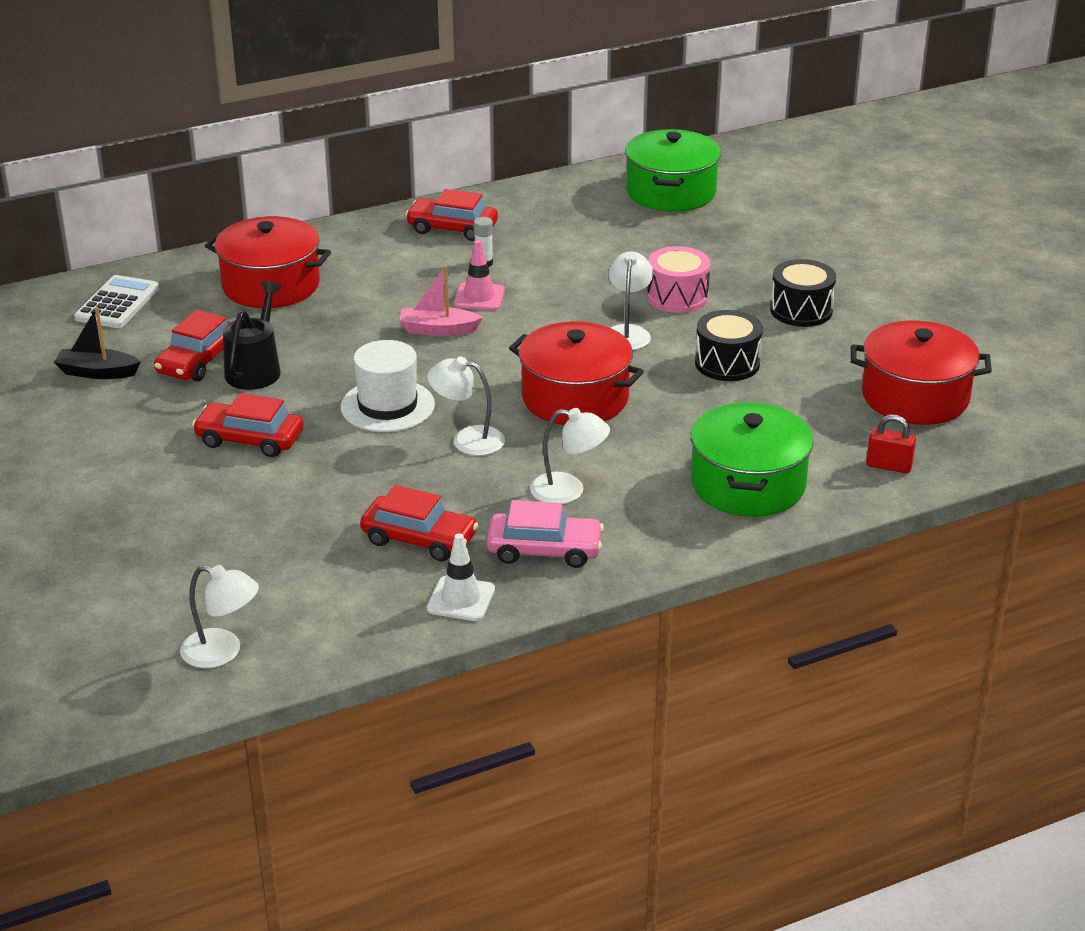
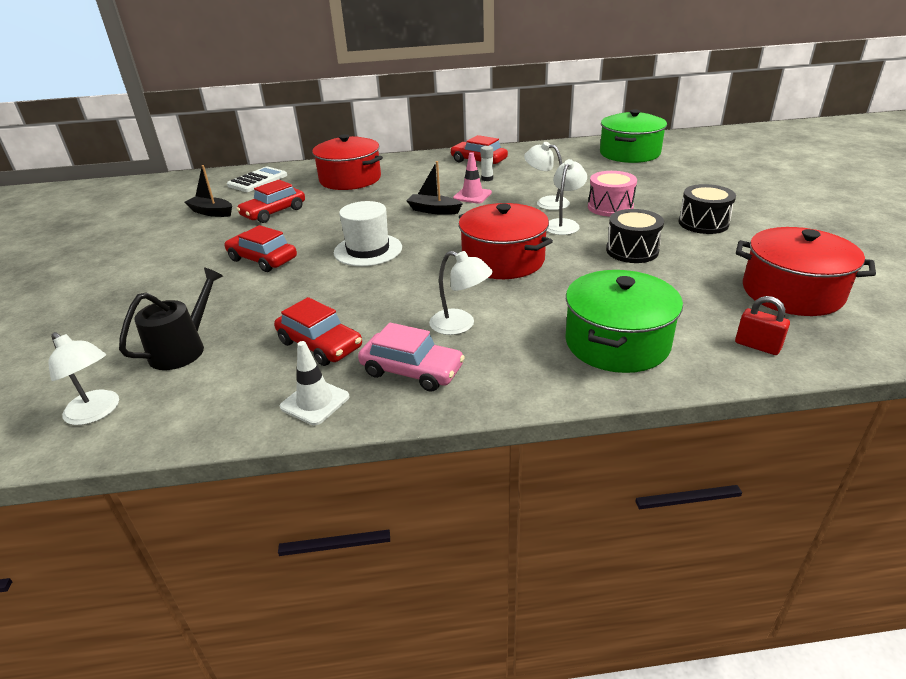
camera: 20 degrees right, 0 degrees up
black watering can [223,281,282,390] -> black watering can moved to [119,267,223,370]
pink boat [399,265,483,336] -> black boat [406,161,463,215]
white lamp [428,356,505,456] -> white lamp moved to [524,142,570,210]

